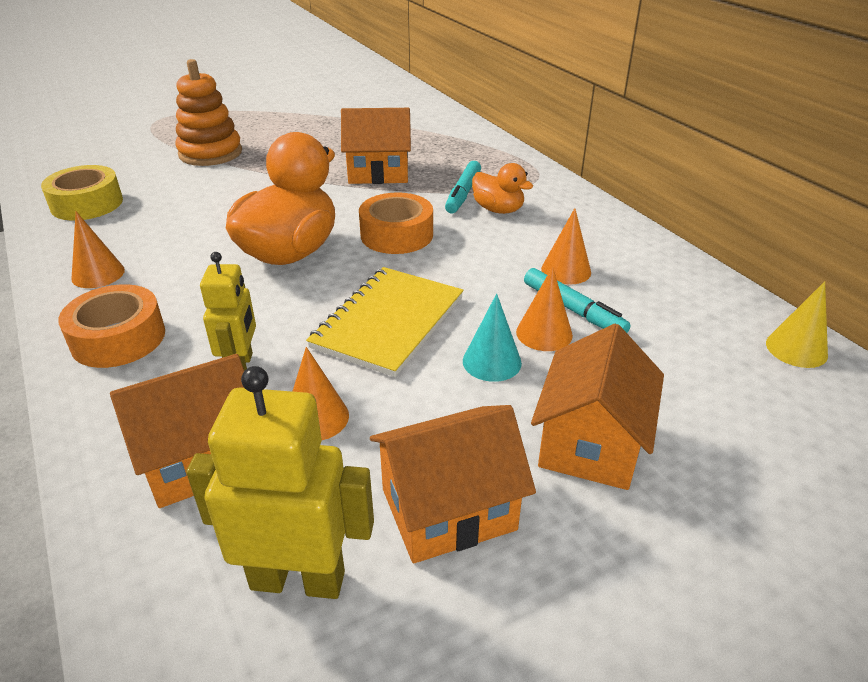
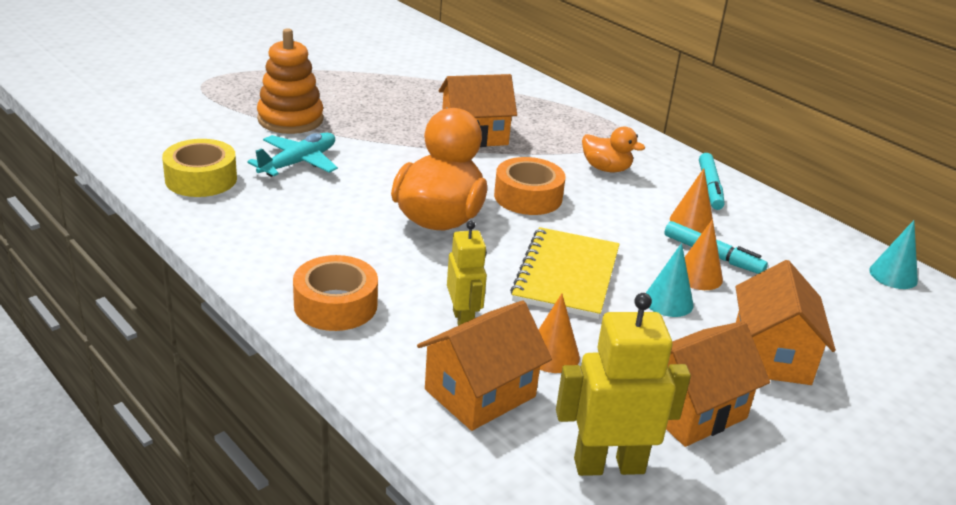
camera: 15 degrees left, 5 degrees down
orange cone [71,212,125,288] -> none
turquoise marker [445,161,481,213] -> turquoise marker moved to [699,153,725,210]
yellow cone [766,281,828,368] -> turquoise cone [869,220,918,289]
none -> turquoise plane [247,133,338,177]

